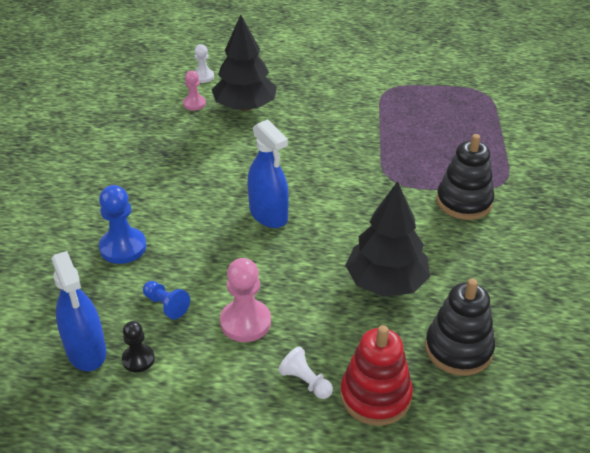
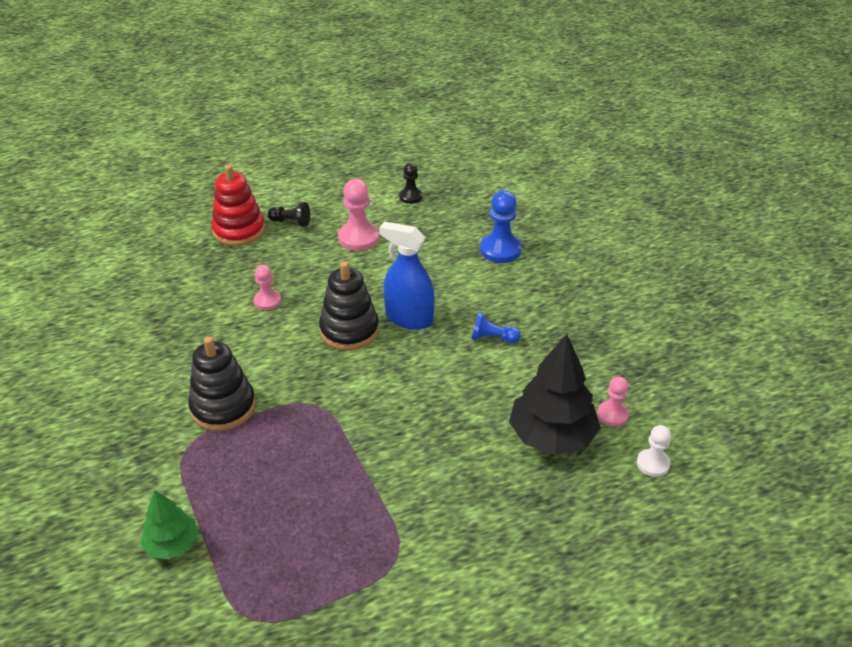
camera: 150 degrees right, 0 degrees up
blue spray bottle [51,251,106,371] -> none
blue pawn [143,281,190,319] -> blue pawn moved to [471,312,521,344]
white pawn [278,347,333,399] -> black pawn [268,202,310,227]
black tree [345,181,430,297] -> pink pawn [254,265,281,310]
black stacking toy [425,278,495,376] -> black stacking toy moved to [319,261,379,350]
none -> green tree [140,490,198,559]

